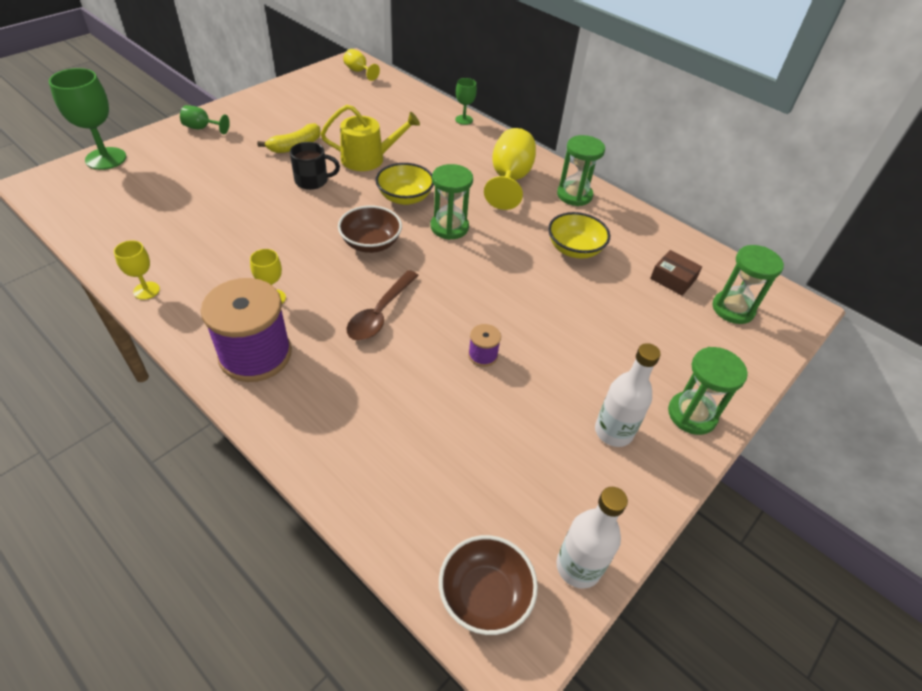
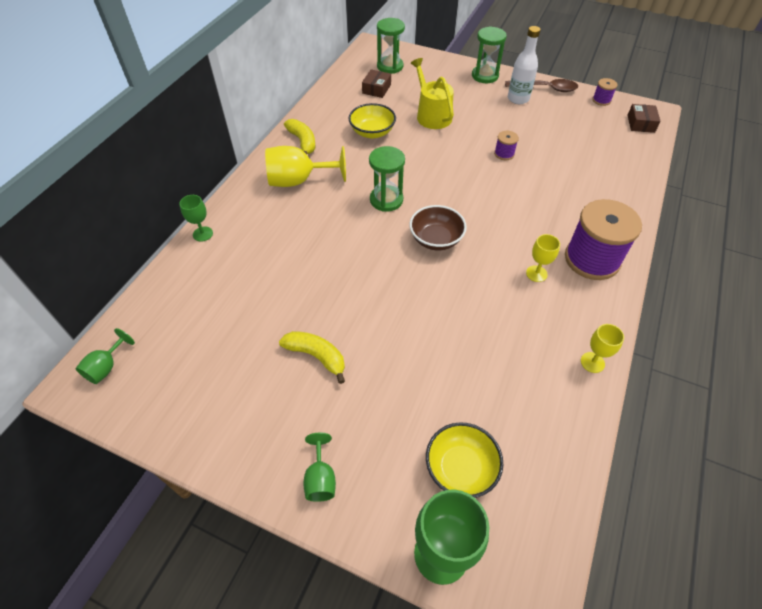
camera: 105 degrees left, 5 degrees up
black mug [290,142,340,190] -> none
yellow watering can [321,105,420,171] -> yellow watering can moved to [411,58,454,129]
yellow goblet [343,49,380,81] -> green goblet [75,328,135,384]
brown spoon [347,270,419,341] -> brown spoon moved to [505,79,578,92]
yellow bowl [375,163,434,205] -> yellow bowl moved to [426,422,503,498]
brown bowl [439,535,538,635] -> brown box [627,104,661,133]
white bottle [556,487,628,589] -> purple spool [592,78,618,106]
green hourglass [557,135,605,206] -> yellow banana [284,119,315,154]

